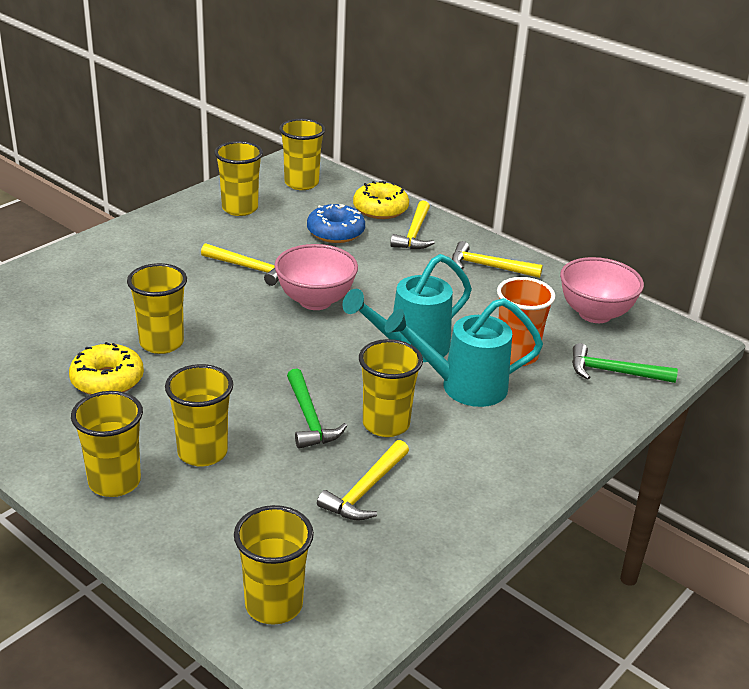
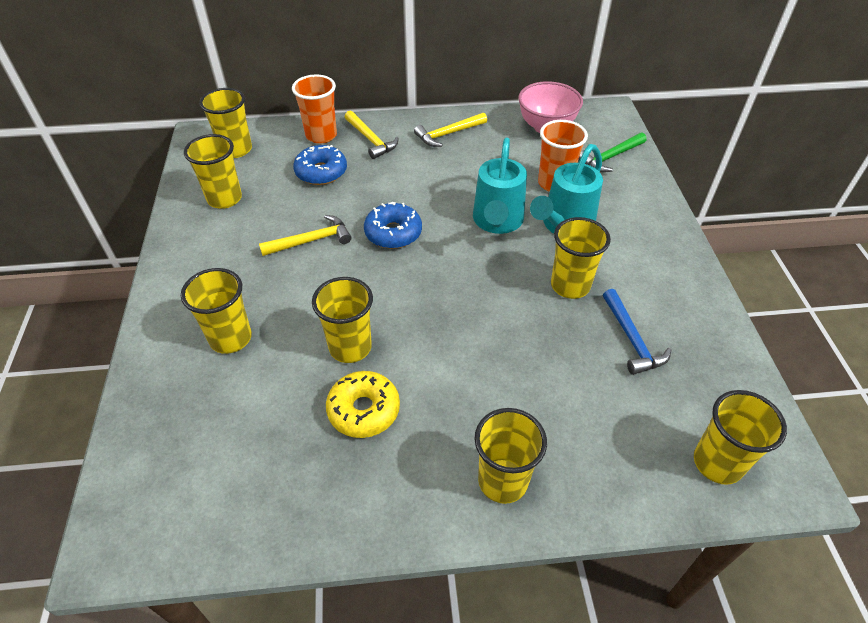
camera: 45 degrees left, 15 degrees up
yellow cup [165,364,233,467] -> yellow cup moved to [181,268,252,354]
pink bowl [274,244,358,310] -> blue donut [364,202,422,249]
green hammer [287,369,347,449] -> none
yellow hammer [317,440,409,521] -> blue hammer [603,289,671,375]
yellow donut [353,181,409,219] -> orange cup [292,74,337,144]

